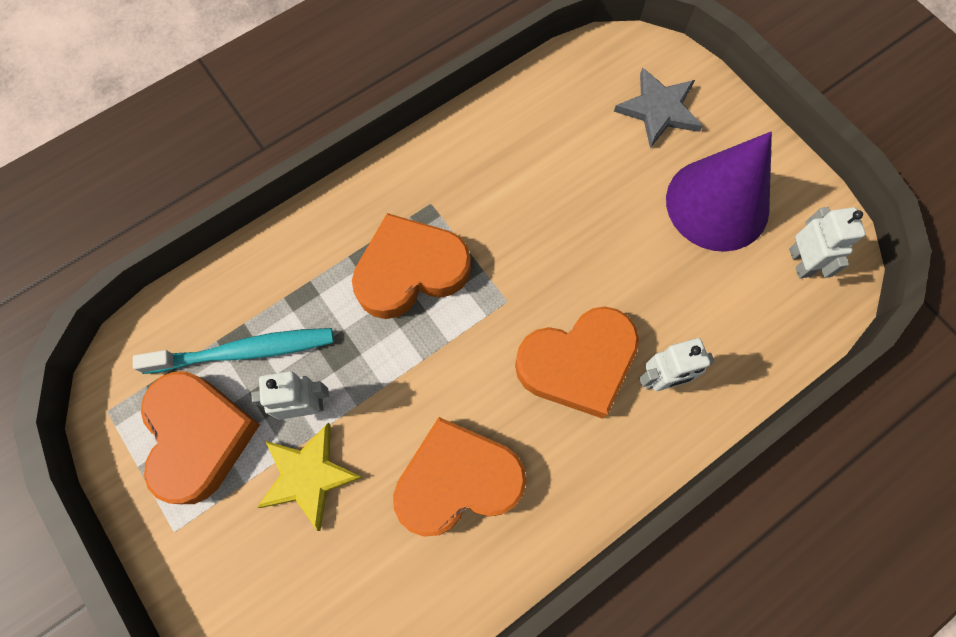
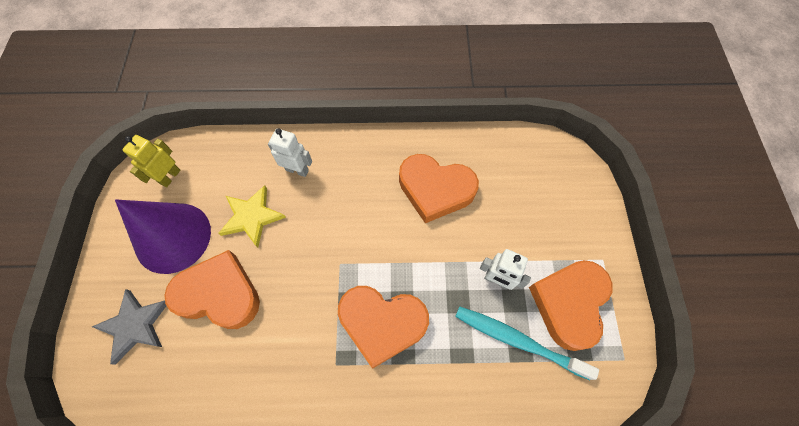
camera: 145 degrees left, 5 degrees down
yellow star [257,423,363,531] -> yellow star moved to [218,185,286,248]
orange heart [515,307,639,419] -> orange heart moved to [164,250,260,329]
white robot [789,207,866,278] -> yellow robot [122,135,180,187]

